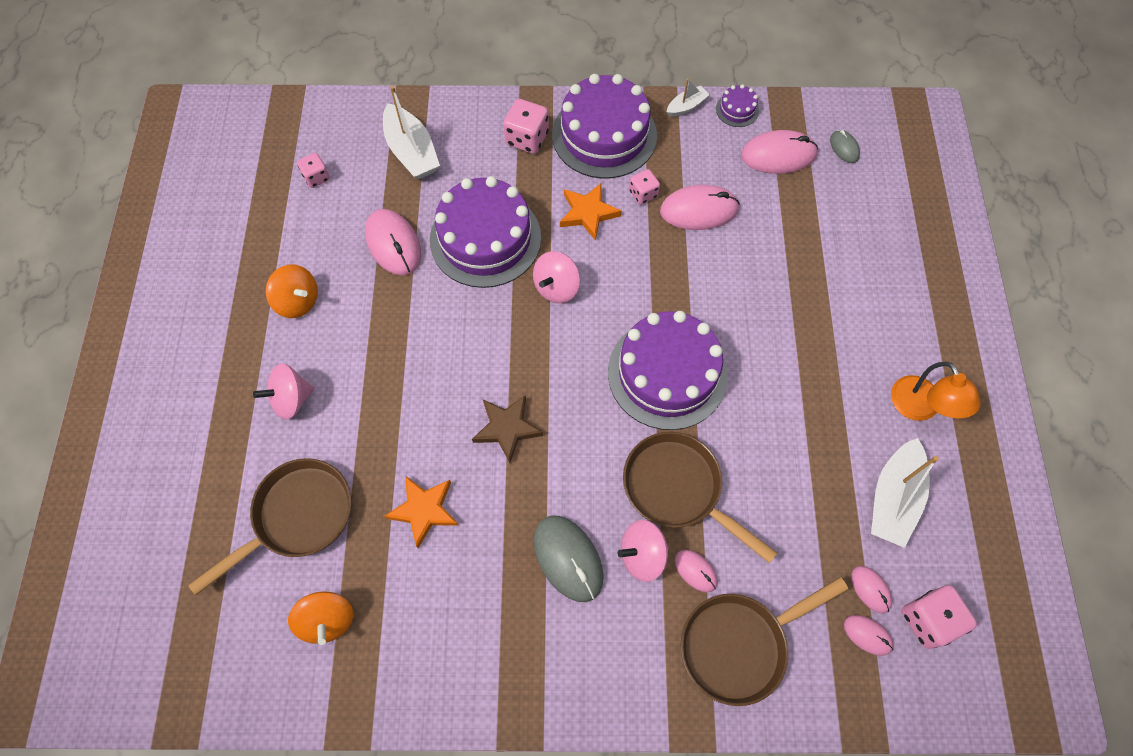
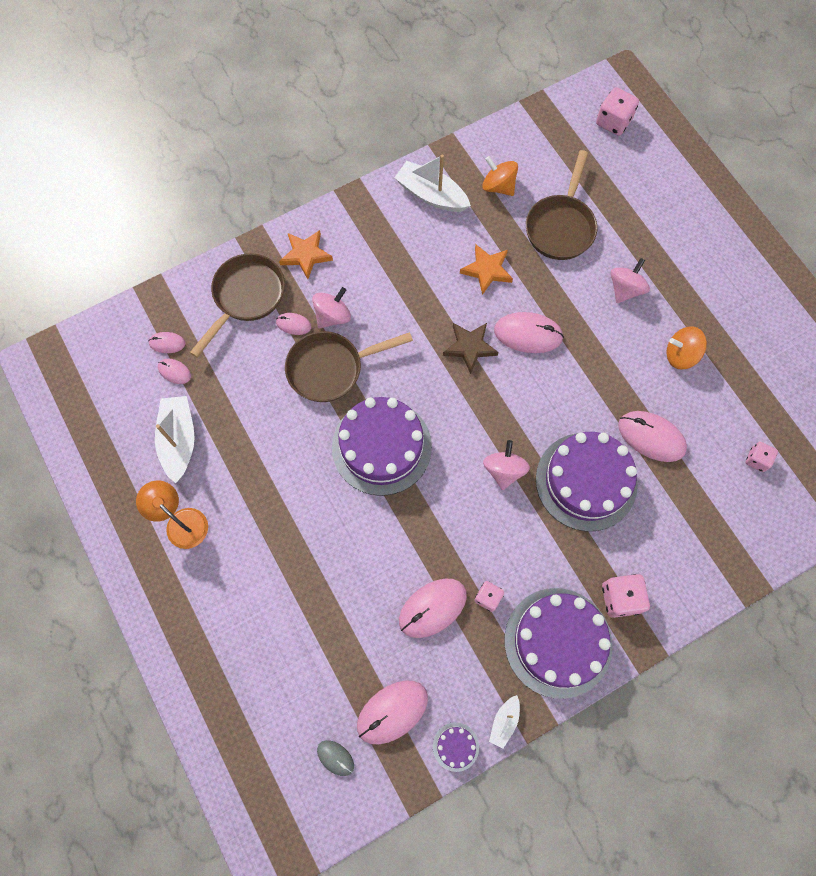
camera: 150 degrees right, 5 degrees up
white boat [383,86,440,179] -> white boat moved to [394,155,471,212]
grey mouse [534,515,604,602] -> none
orange star [560,183,622,241] -> orange star moved to [279,230,333,279]
brown pan [623,432,777,563] -> brown pan turned 150 degrees clockwise [285,331,413,402]
pink dice [902,585,977,649] -> pink dice moved to [596,87,639,136]
none -> pink mouse [494,312,564,353]

